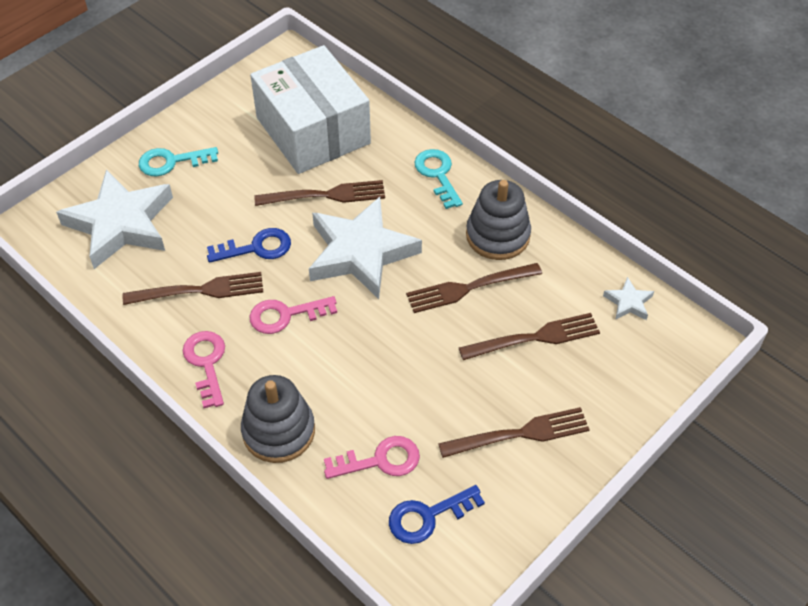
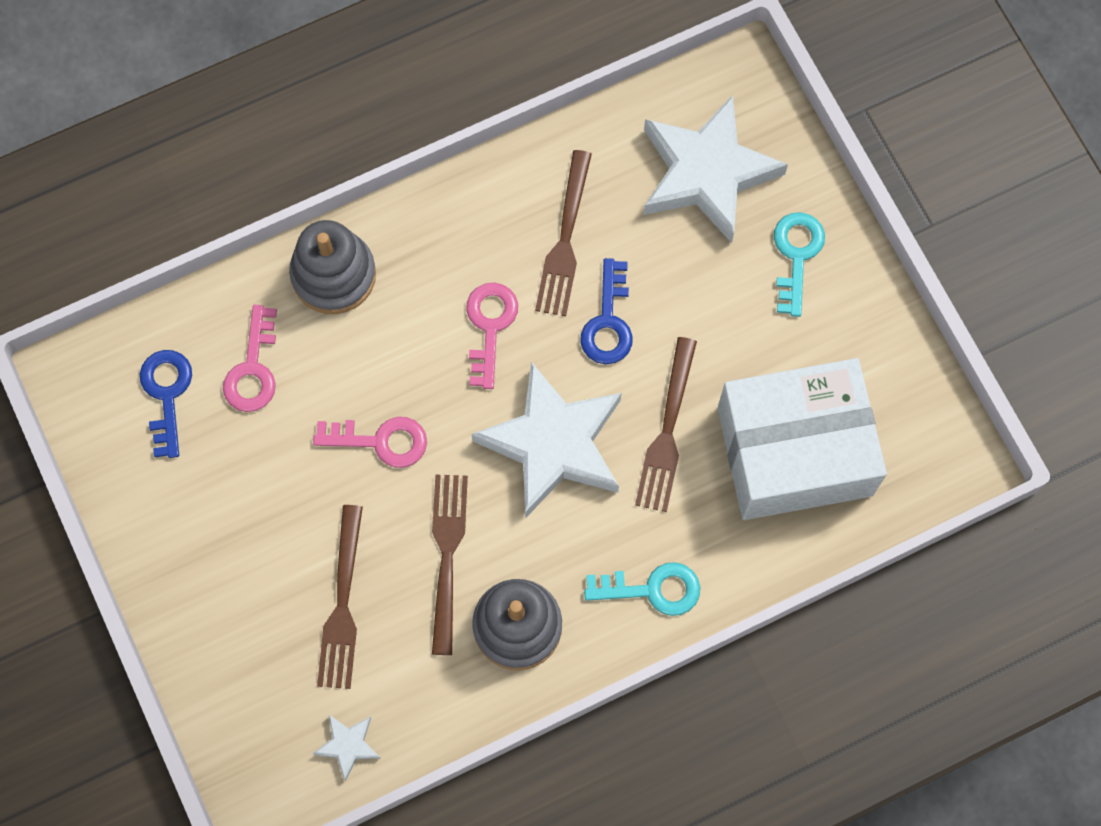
camera: 110 degrees right, 20 degrees up
pink key [183,331,225,408] -> pink key moved to [313,417,427,468]
brown fork [438,407,590,458] -> none

